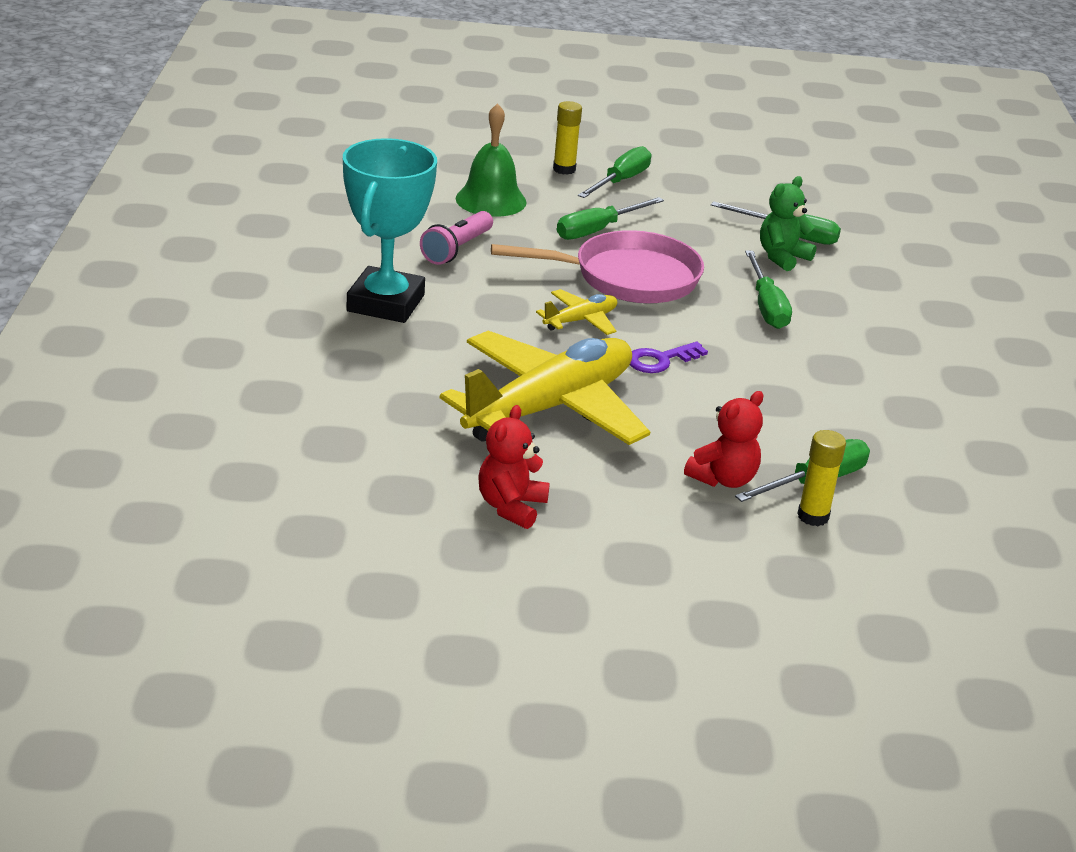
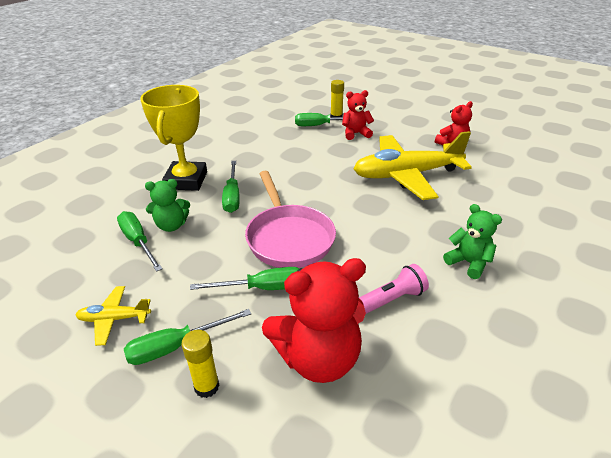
camera: 145 degrees left, 5 degrees up
turquoise trophy [343,138,437,323] -> green teddy bear [443,204,502,279]
green bell [456,103,527,217] -> red teddy bear [262,258,366,383]
pink pan [491,230,704,304] -> pink pan turned 135 degrees counterclockwise [245,171,336,268]
yellow plane [536,289,617,335] -> yellow plane moved to [76,286,151,346]
purple key [630,342,708,373] -> none
green screwdriver [745,251,792,329] -> green screwdriver turned 150 degrees clockwise [222,161,240,213]
none -> yellow trophy [140,85,207,191]

